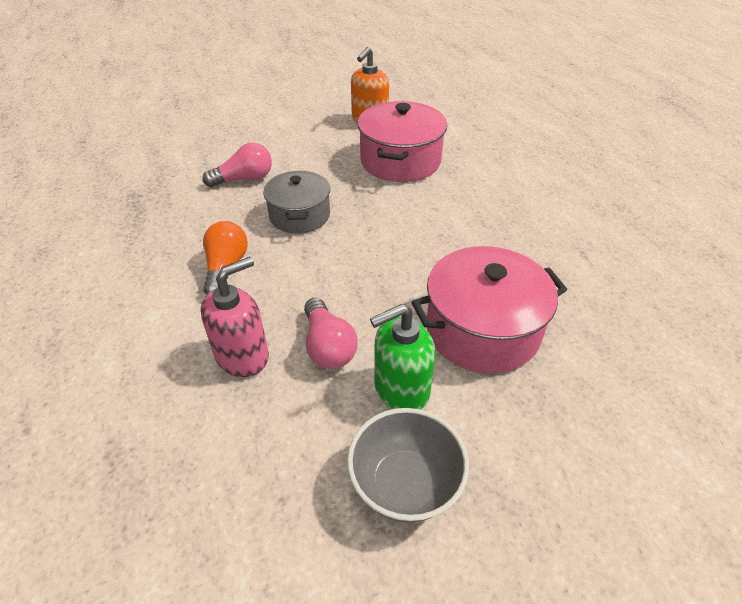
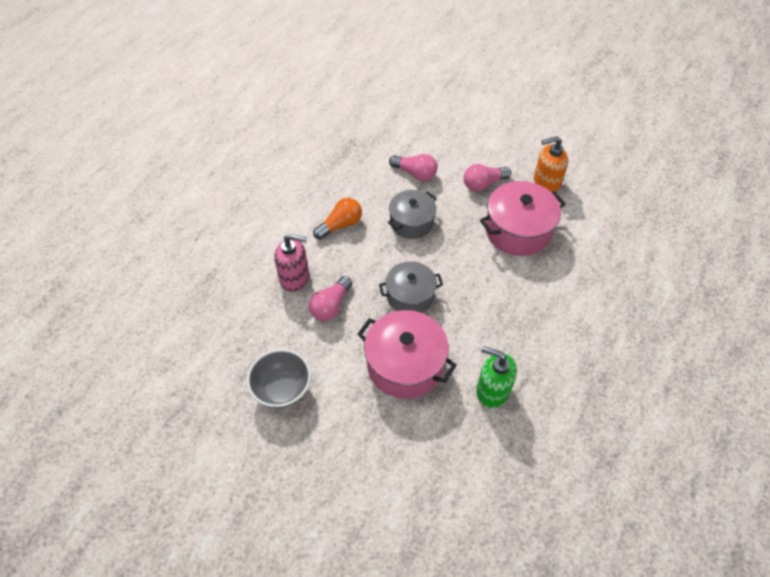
camera: 50 degrees right, 10 degrees up
green soap dispenser [370,304,436,410] -> green soap dispenser moved to [476,346,517,408]
none -> grey pot [379,261,443,313]
none -> pink light bulb [464,164,511,191]

